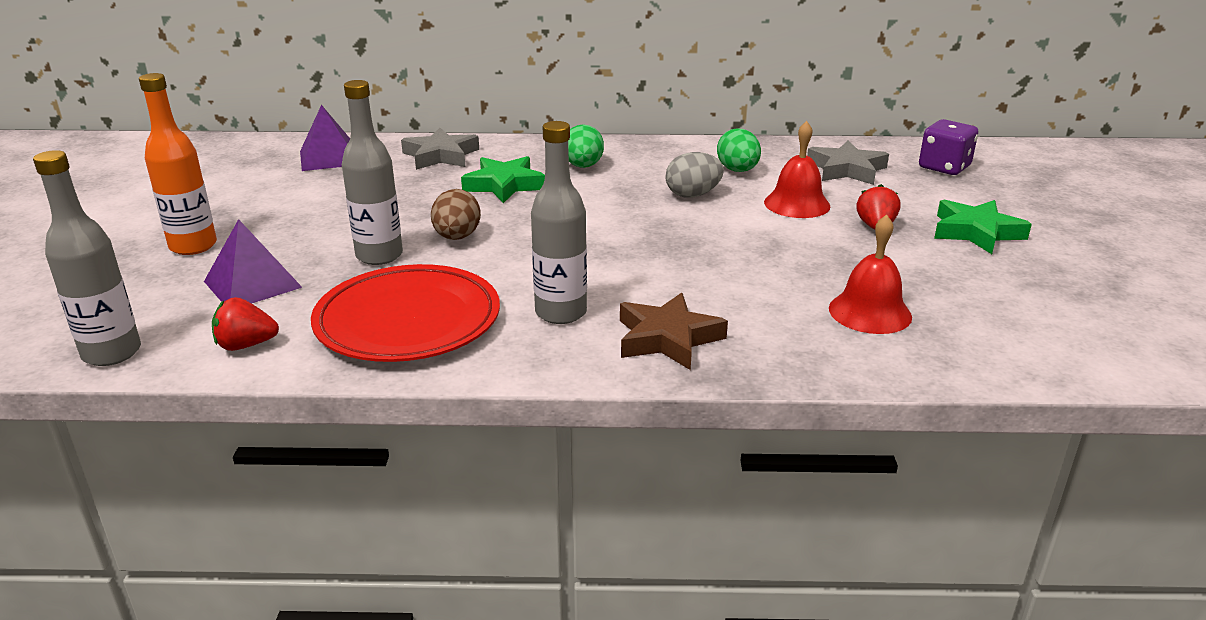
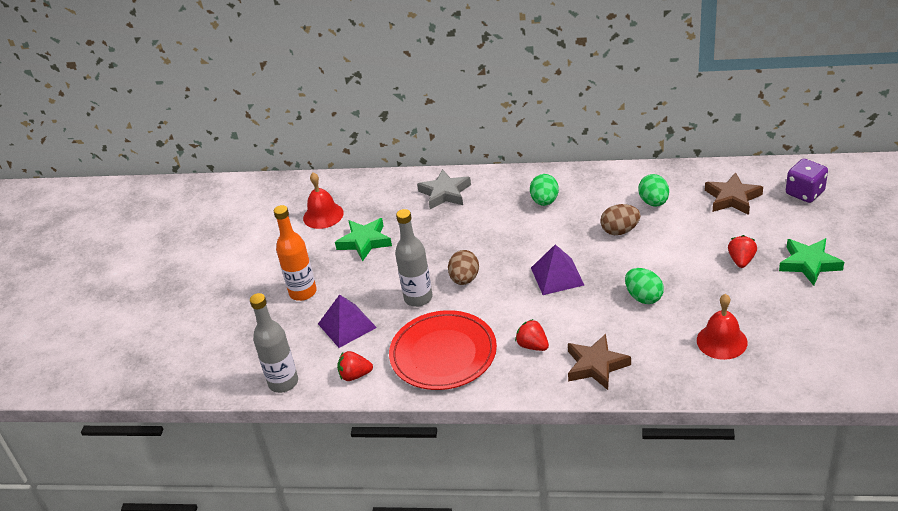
camera: 10 degrees right, 10 degrees up
purple pyramid [300,105,350,171] -> purple pyramid moved to [531,244,584,295]
green star [461,156,545,203] -> green star moved to [335,218,392,261]
grey bottle [531,121,587,324] -> red strawberry [515,319,549,351]
grey egg [666,152,724,198] -> brown egg [600,204,641,235]
red bell [764,121,830,218] -> red bell moved to [303,172,344,229]
grey star [807,141,889,185] -> brown star [705,172,763,215]
none -> green egg [625,268,664,304]

